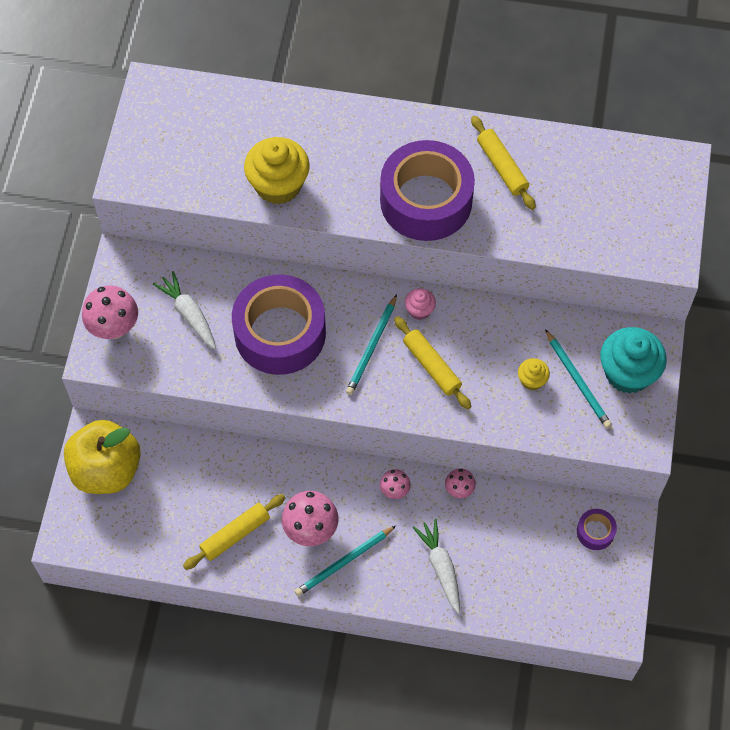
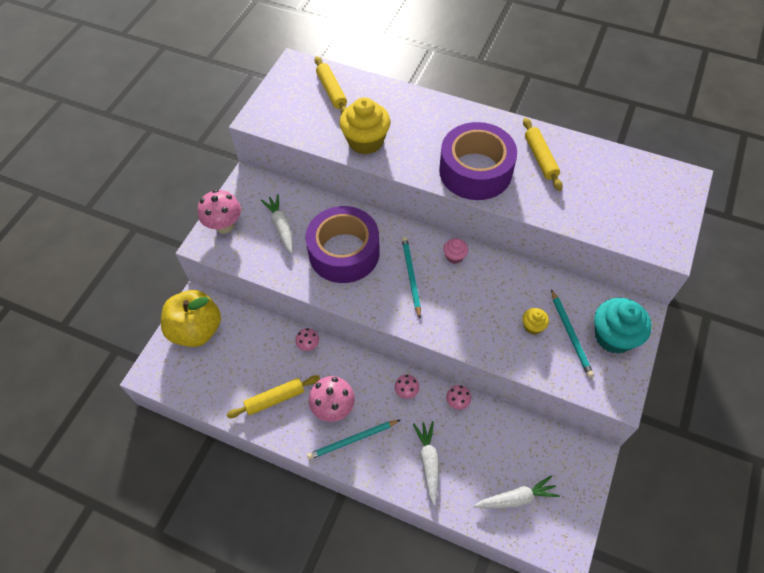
camera: 15 degrees right, 5 degrees down
turquoise pencil [346,294,397,395] -> turquoise pencil turned 135 degrees clockwise [402,237,421,318]
yellow rolling pin [394,316,471,409] -> yellow rolling pin moved to [315,56,347,114]
purple tape [577,509,617,550] -> none
none -> pink mushroom [295,328,319,351]
none -> white carrot [474,475,560,508]

